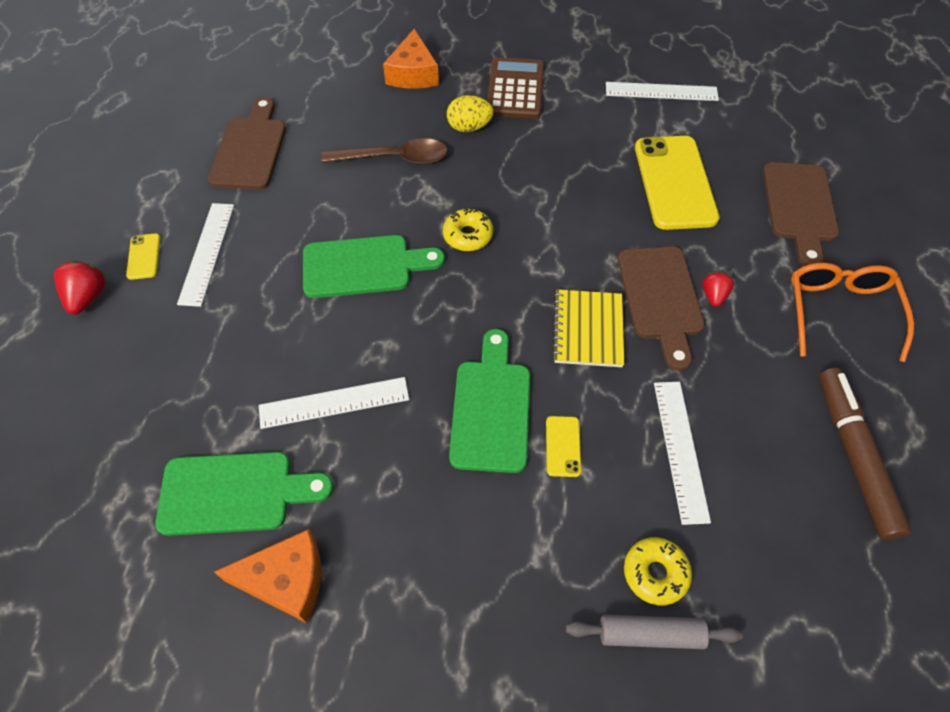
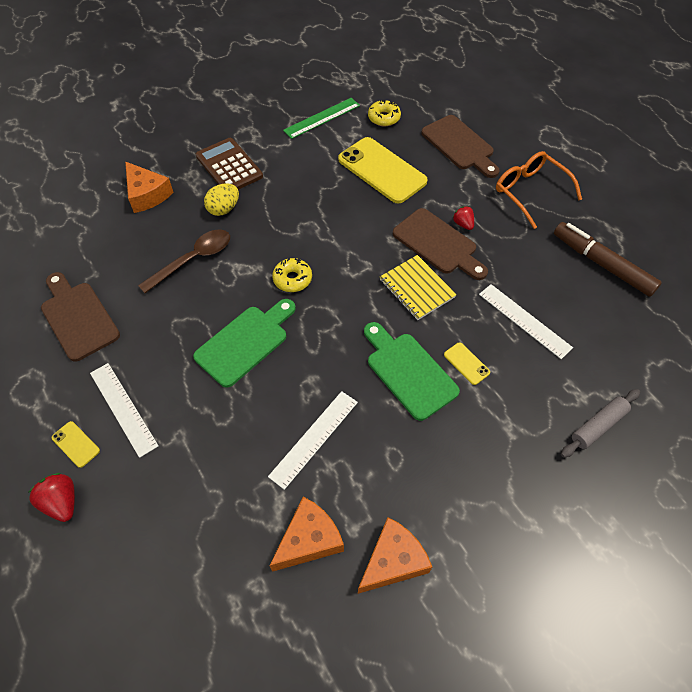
camera: 40 degrees left, 0 degrees up
green cutting board [155,452,333,536] -> orange cheese [269,497,344,572]
white ruler [606,82,719,101] -> green ruler [283,98,360,139]
yellow donut [624,537,692,605] -> yellow donut moved to [368,100,401,126]

